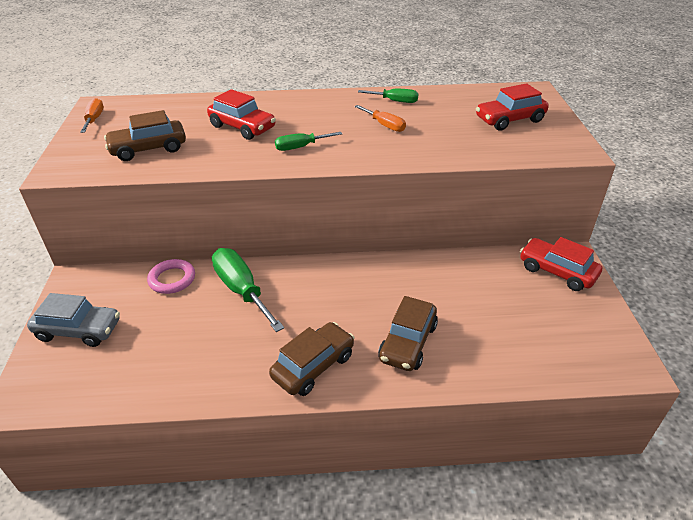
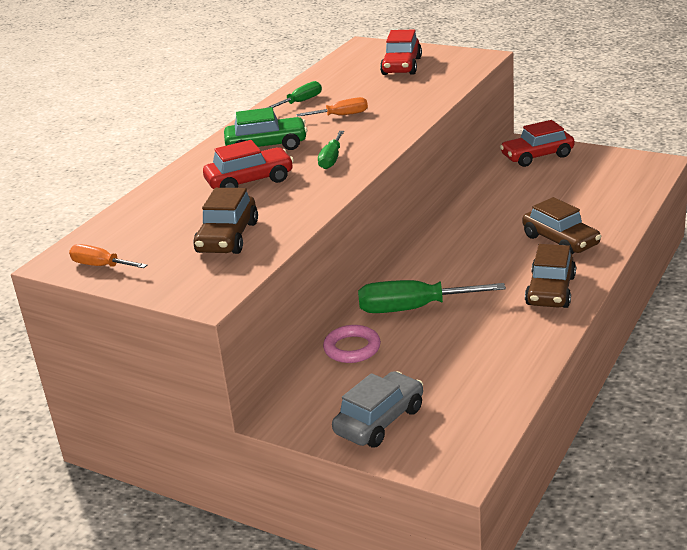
camera: 55 degrees left, 10 degrees down
brown car [269,322,354,396] -> brown car turned 150 degrees counterclockwise [525,244,576,308]
none -> green car [224,107,307,150]

